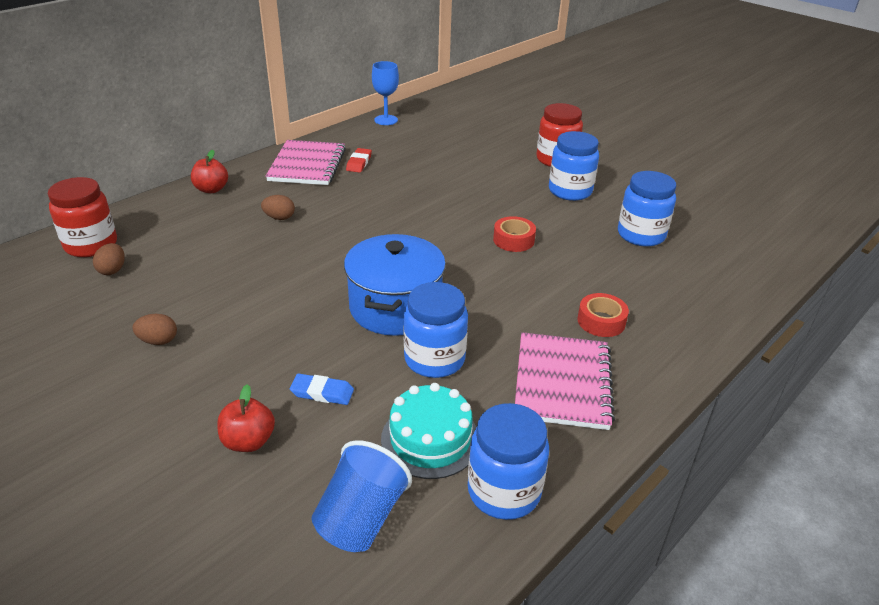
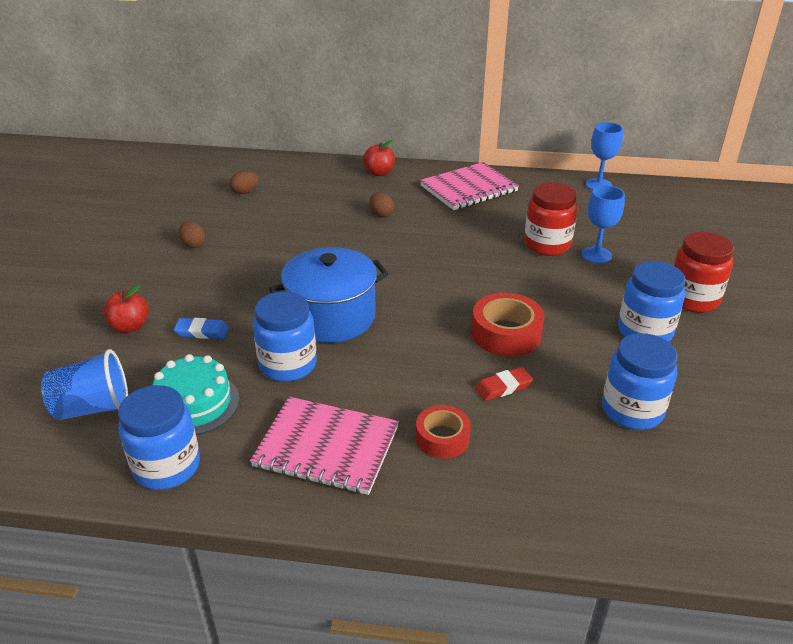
camera: 55 degrees right, 0 degrees up
red jar [48,177,117,257] -> red jar moved to [524,182,578,256]
blue eraser [290,374,354,405] -> blue eraser turned 60 degrees counterclockwise [174,318,229,339]
red eraser [346,148,372,173] -> red eraser moved to [475,367,533,401]
red tape [493,216,536,252] -> red tape [471,293,545,357], size x1.51
pink notebook [515,332,615,430] -> pink notebook turned 45 degrees clockwise [250,397,399,495]
none -> blue goblet [582,185,625,264]

